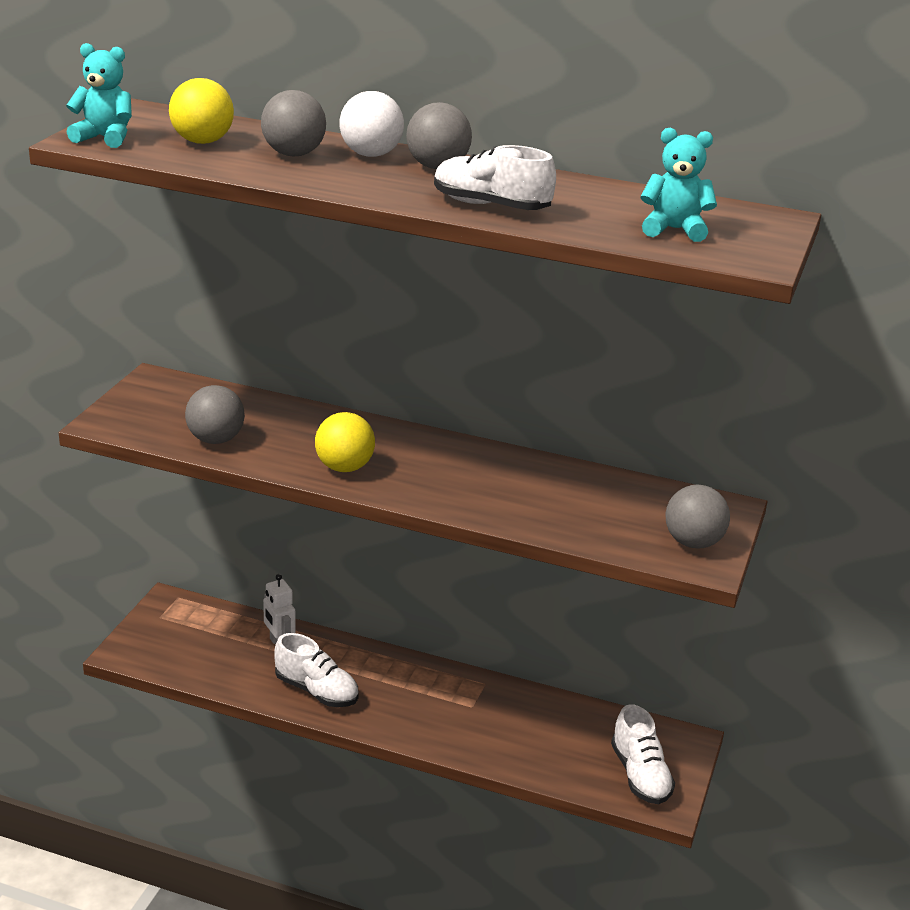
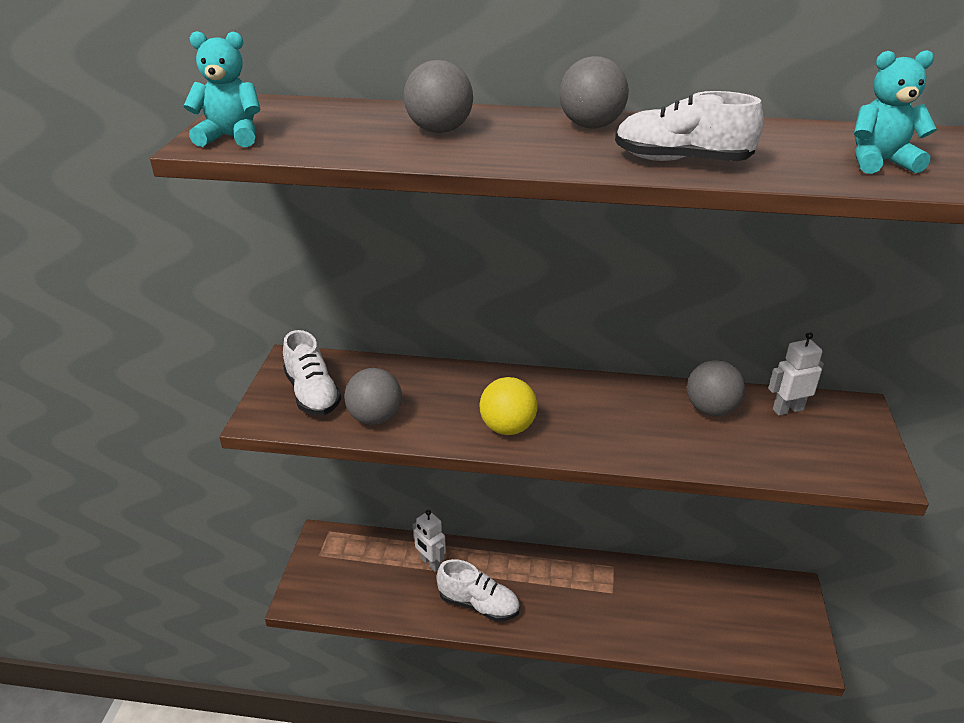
camera: 10 degrees left, 5 degrees up
yellow ball [169,78,234,144] -> none
white ball [340,91,404,157] -> none
white shoe [611,704,675,804] -> white shoe moved to [283,330,341,415]
grey ball [665,485,730,549] -> grey ball moved to [687,360,745,417]
none -> white robot [768,332,824,416]

